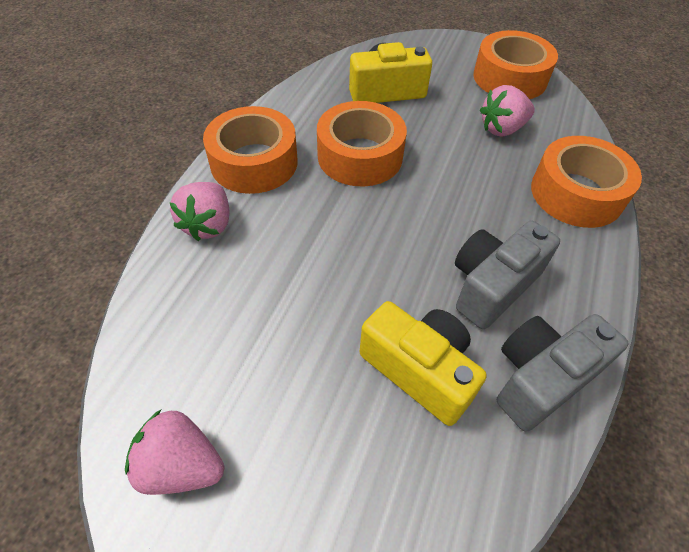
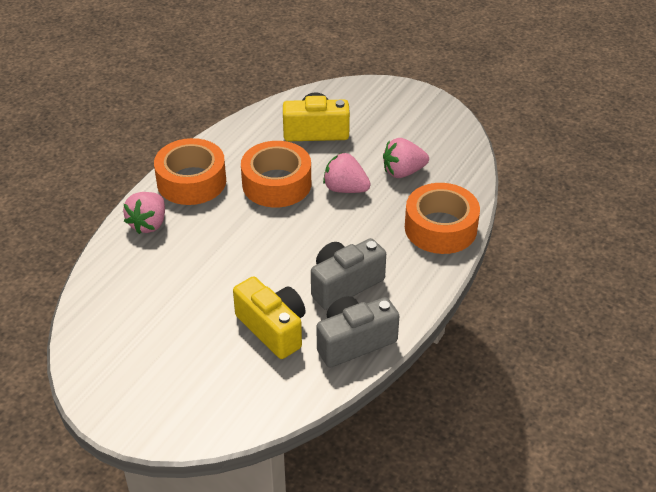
camera: 10 degrees right, 10 degrees down
pink strawberry [125,410,224,495] -> pink strawberry moved to [323,153,371,193]
orange tape [473,30,558,99] -> none

